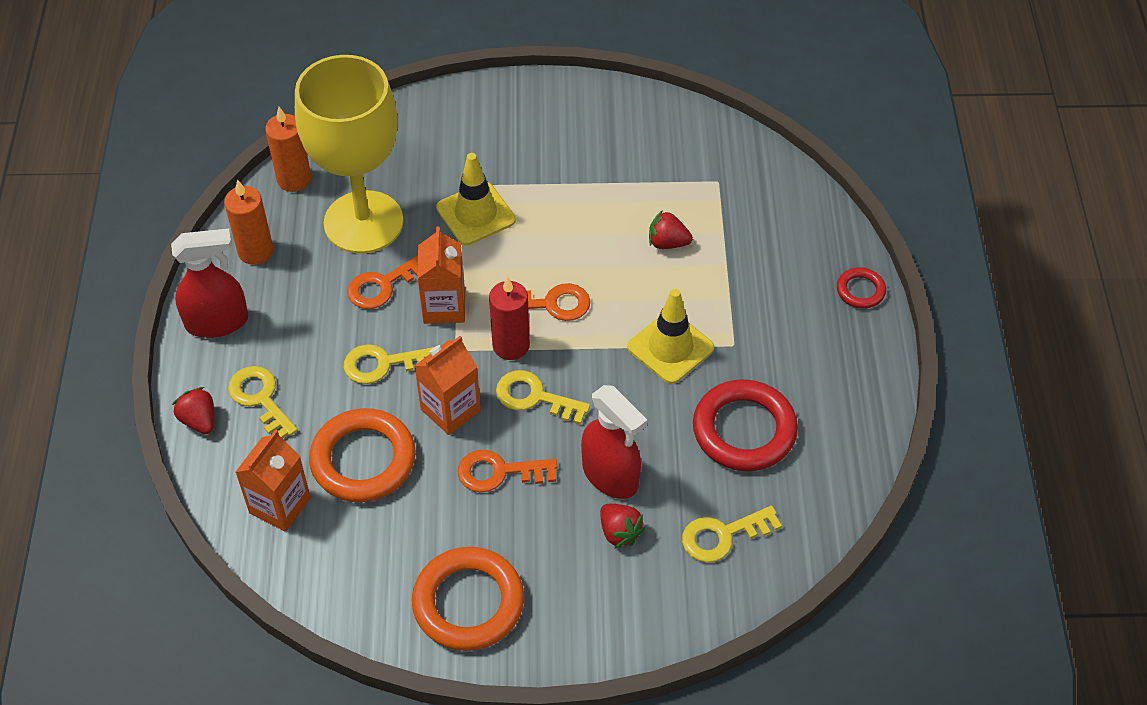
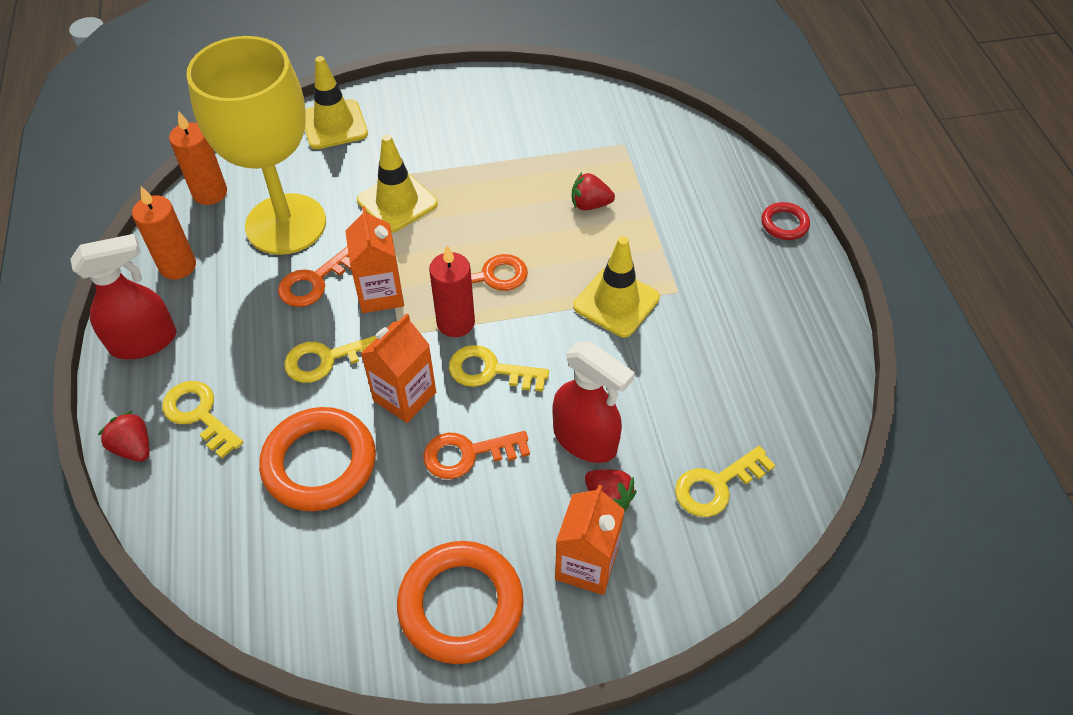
camera: 10 degrees left, 0 degrees up
orange carton [236,430,311,532] -> orange carton moved to [555,485,624,595]
red ring [693,379,798,471] -> none
none -> yellow traffic cone [305,56,368,149]

